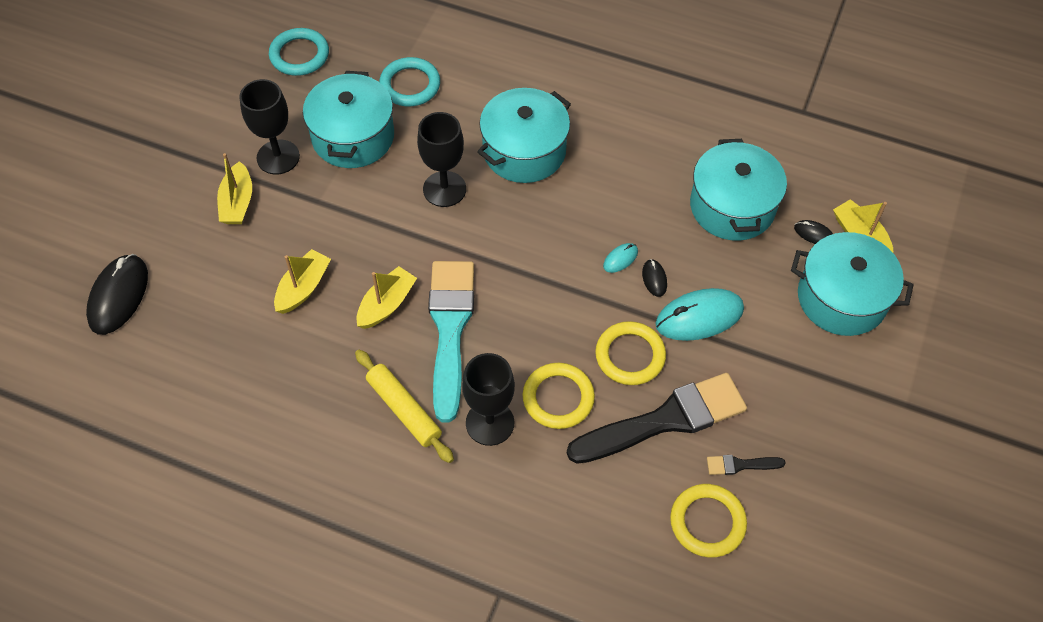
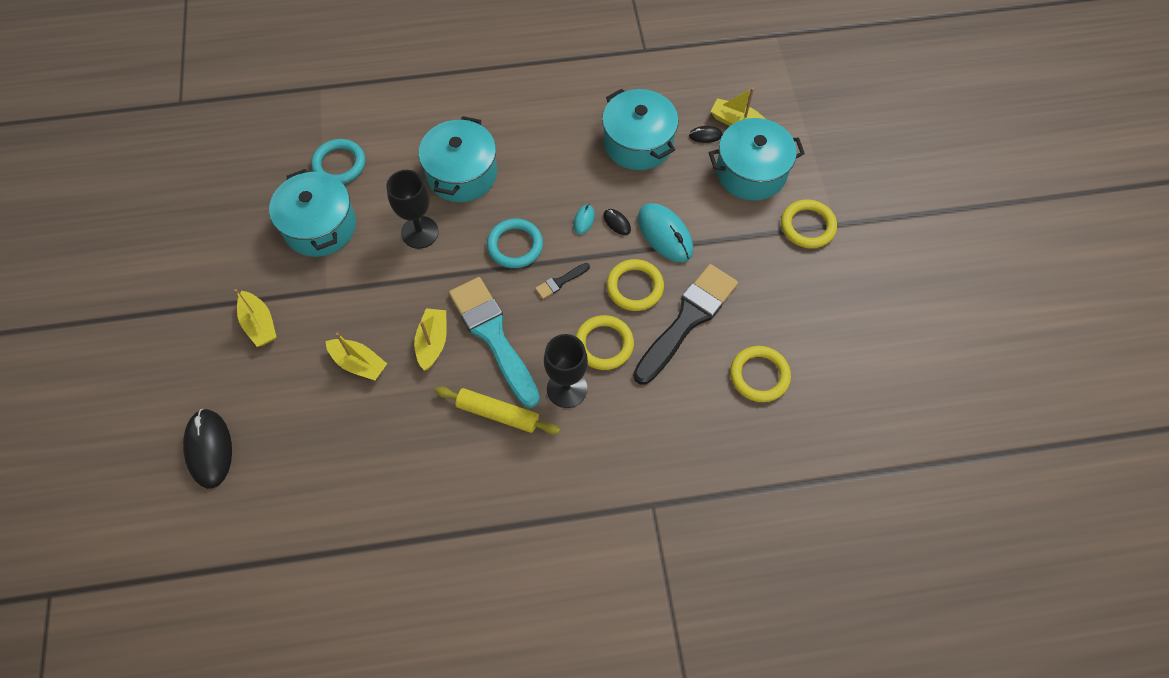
camera: 30 degrees left, 5 degrees up
black goblet [239,79,300,175] -> none
turquoise ring [269,28,329,76] -> turquoise ring moved to [487,219,543,268]
yellow boat [274,249,331,314] -> yellow boat turned 120 degrees clockwise [325,332,387,380]
turquoise mouse [655,288,744,341] -> turquoise mouse turned 75 degrees counterclockwise [638,203,693,262]
black brush [707,455,786,475] -> black brush moved to [535,263,590,299]
none -> yellow ring [781,199,837,248]

